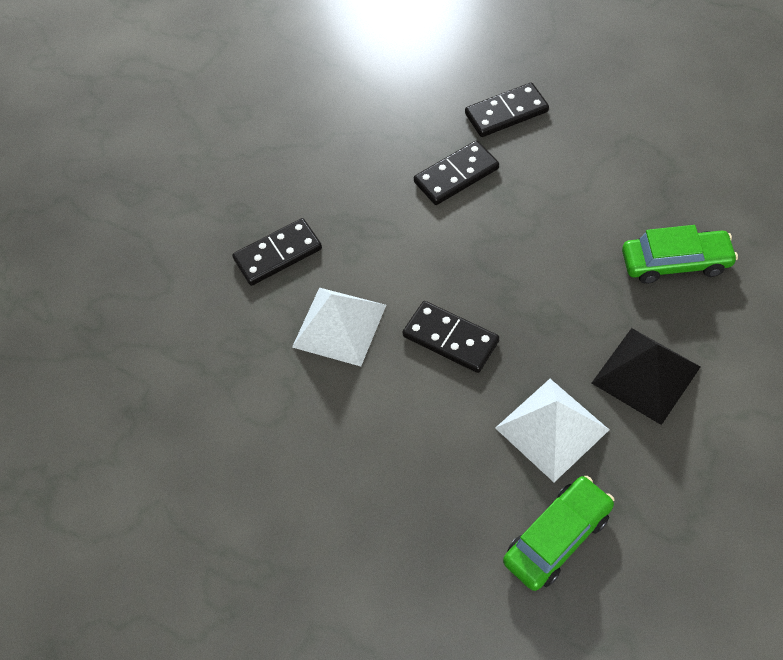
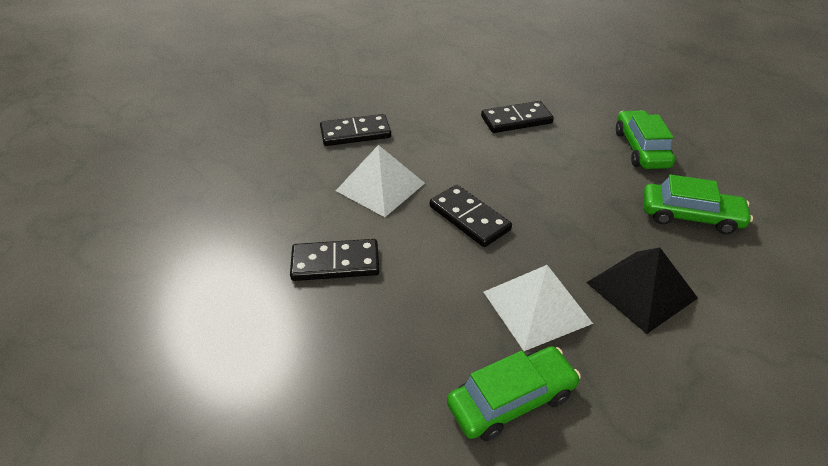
camera: 10 degrees right, 15 degrees down
black domino [465,82,549,137] -> black domino moved to [290,239,379,281]
none -> green car [616,110,675,169]

